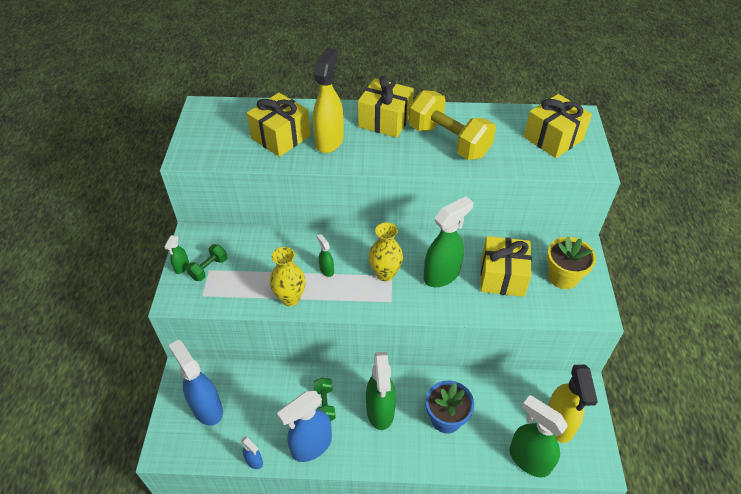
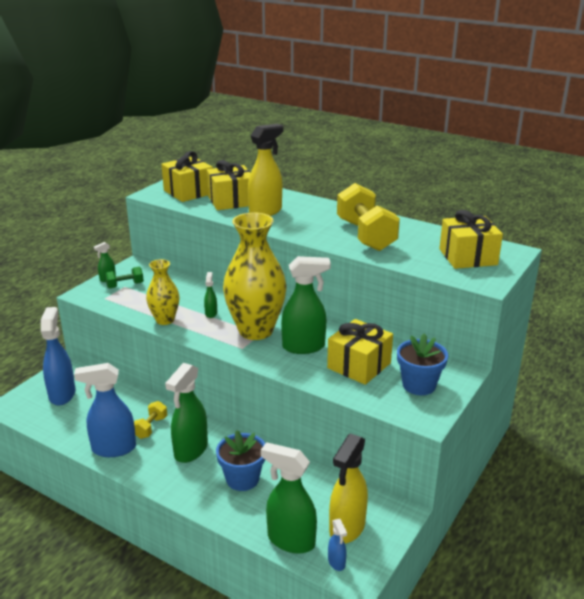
camera: 30 degrees right, 20 degrees down
blue spray bottle [241,437,263,469] -> blue spray bottle moved to [328,519,347,571]
green dumbbell [313,378,336,421] -> yellow dumbbell [134,401,167,439]
yellow gift [358,76,414,138] -> yellow gift moved to [161,151,213,202]
yellow vase [369,222,403,281] -> yellow vase [223,212,287,340], size x1.85
green spray bottle [510,395,568,477] -> green spray bottle turned 45 degrees counterclockwise [261,442,317,554]
yellow flower pot [547,236,596,289] -> blue flower pot [397,334,448,395]

